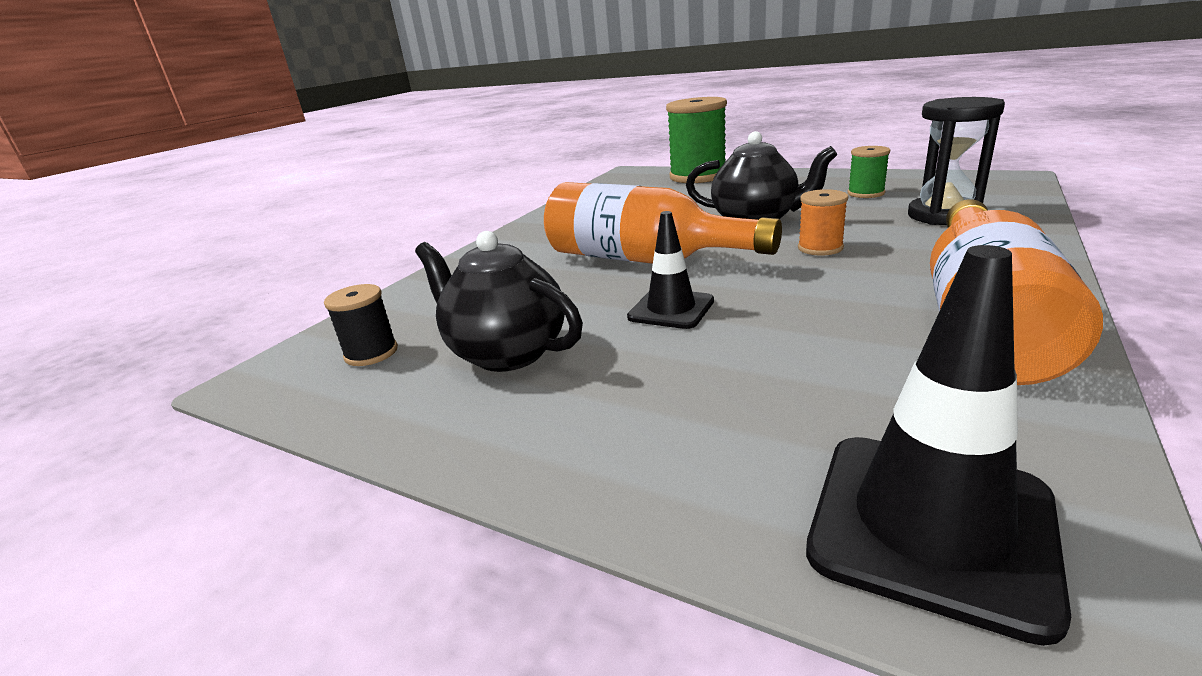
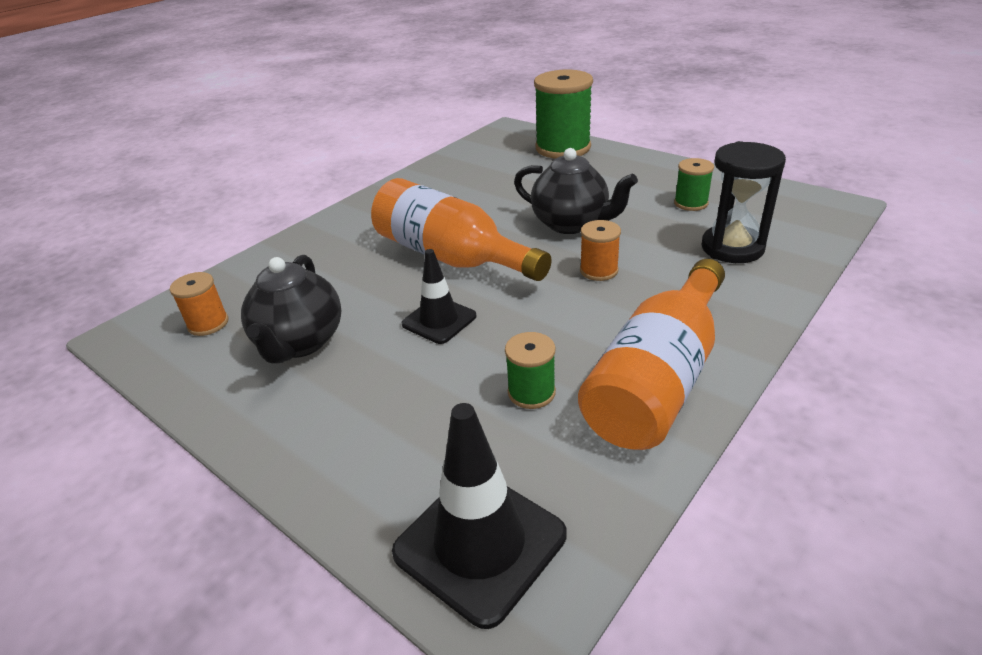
camera: 10 degrees right, 10 degrees up
black spool [324,284,398,366] -> orange spool [170,272,228,336]
black teapot [415,231,583,372] -> black teapot turned 135 degrees counterclockwise [241,255,341,364]
none -> green spool [505,332,556,409]

